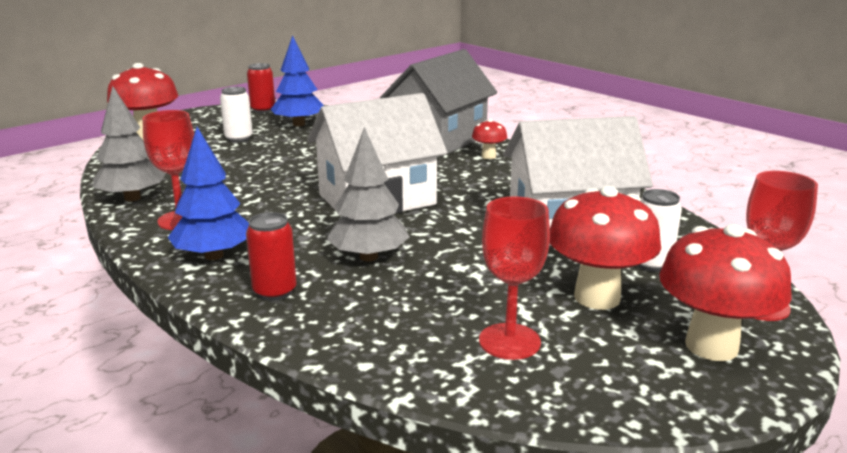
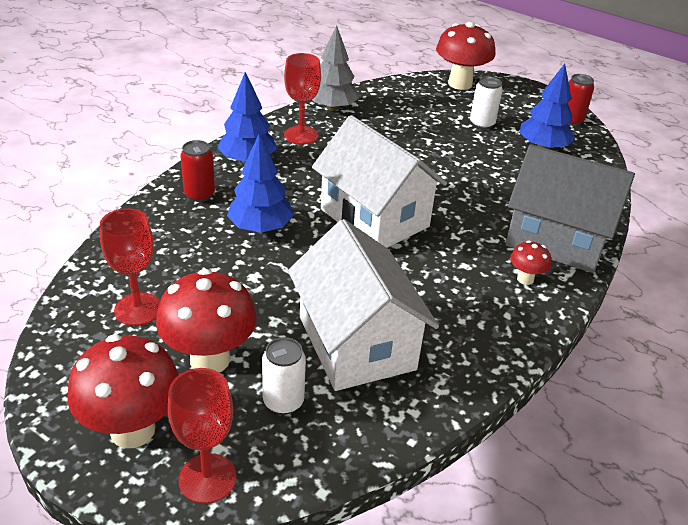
camera: 75 degrees right, 15 degrees up
grey tree [326,127,409,262] -> blue tree [227,134,294,233]

